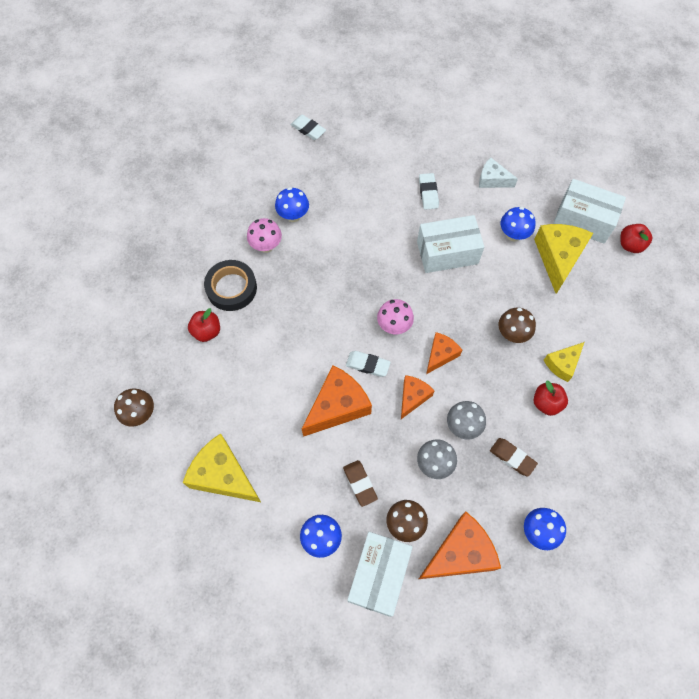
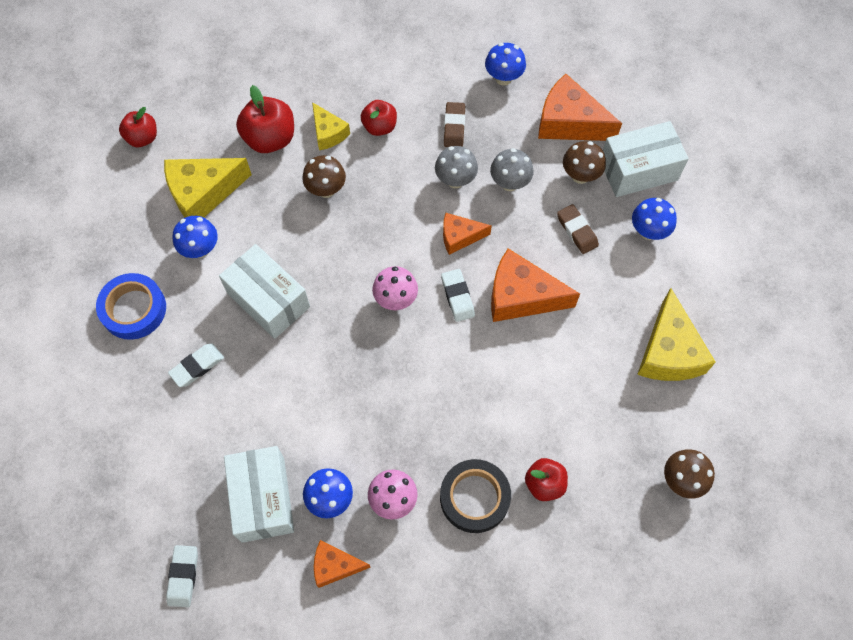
camera: 125 degrees left, 0 degrees up
brown eraser [343,460,378,507] -> brown eraser turned 60 degrees counterclockwise [557,204,599,254]
orange cheese [426,332,462,374] -> orange cheese moved to [314,540,371,588]
white cheese [479,157,518,188] -> blue tape [96,273,166,340]
yellow cheese [544,342,584,382] -> yellow cheese turned 45 degrees clockwise [312,102,350,150]
white box [553,179,626,244] -> white box moved to [224,446,294,543]
none -> red apple [236,85,294,153]

